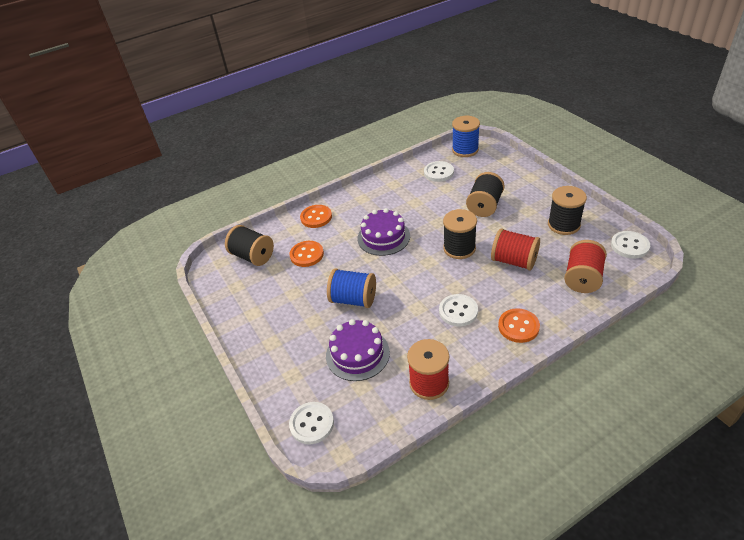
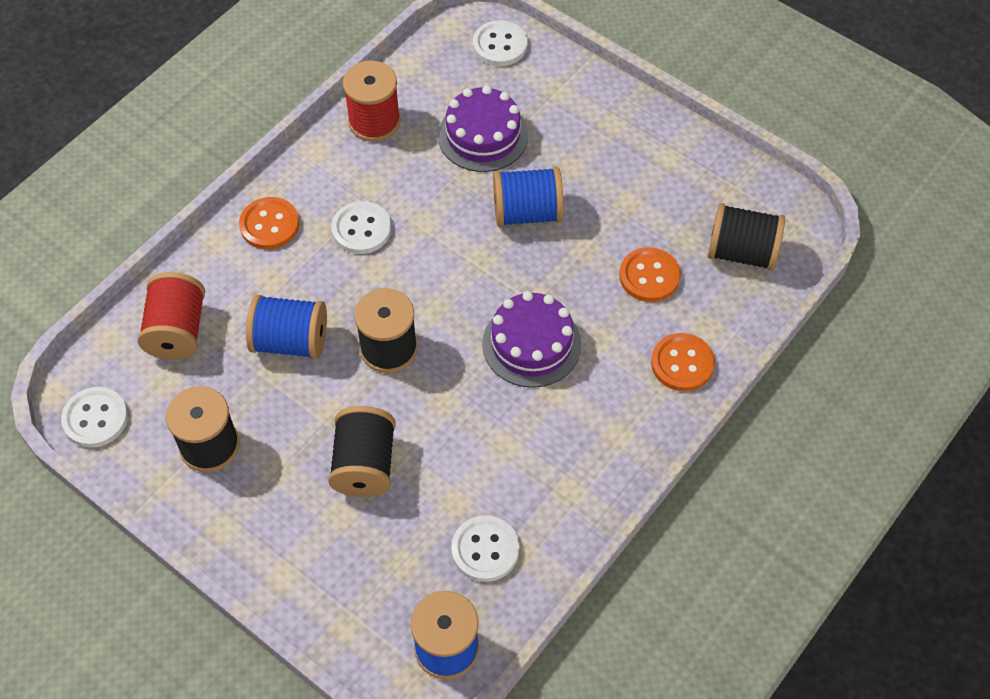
camera: 155 degrees right, 15 degrees up
red spool [491,228,540,270] -> blue spool [246,294,327,359]

